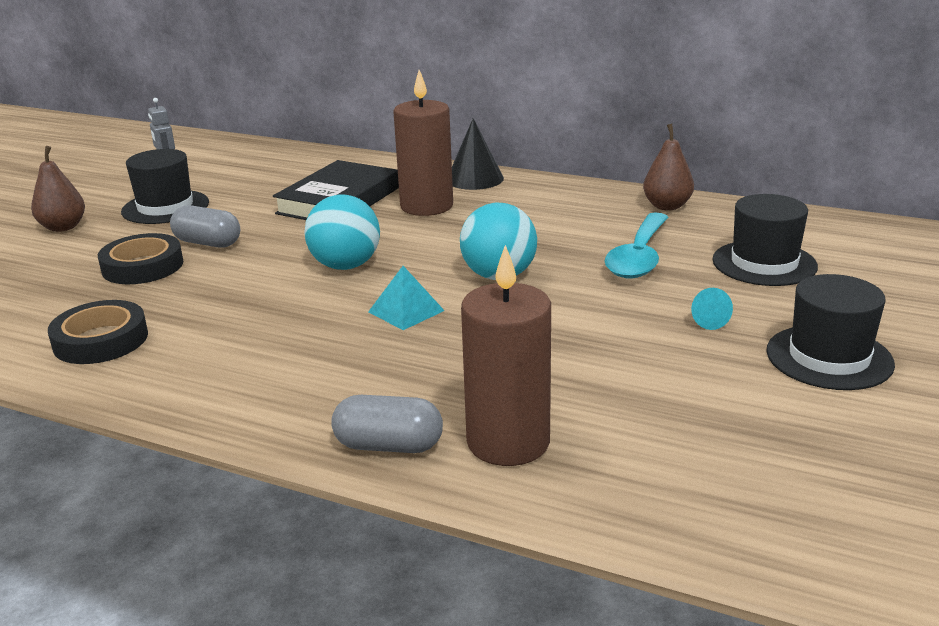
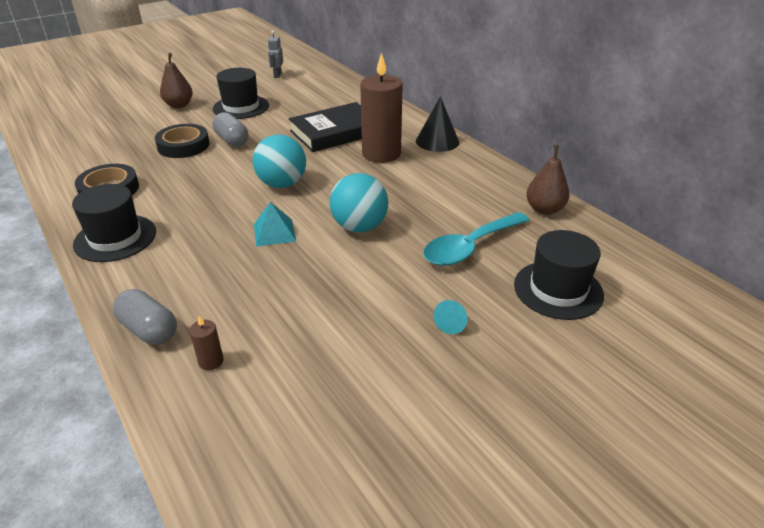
camera: 30 degrees right, 10 degrees up
brown candle [461,245,551,466] -> brown candle [189,316,224,370], size x0.40
black hat [766,274,895,390] -> black hat moved to [72,184,156,262]

